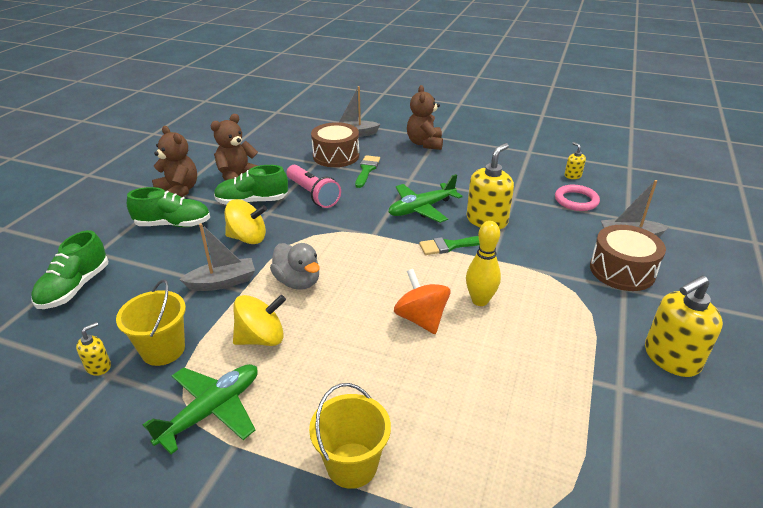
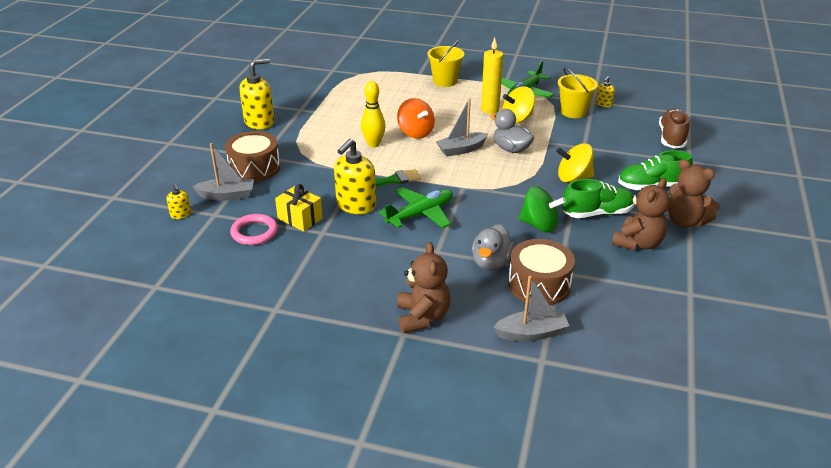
camera: 175 degrees right, 0 degrees up
green shoe [31,230,108,309] -> brown shoe [659,109,689,149]
grey boat [179,223,255,291] -> grey boat moved to [436,98,488,157]
pink flashlight [287,165,341,208] -> green spinning top [519,186,566,232]
green brush [355,155,380,188] -> grey duck [472,224,515,271]
yellow soap dispenser [564,142,586,179] -> yellow soap dispenser moved to [166,183,191,219]
none -> yellow gift [275,184,323,231]
none -> yellow candle [481,38,503,114]

